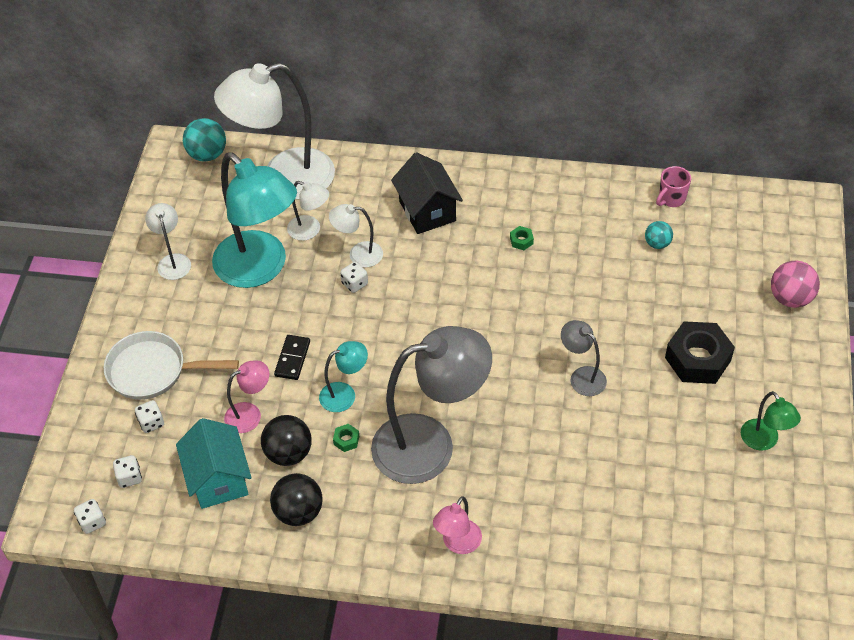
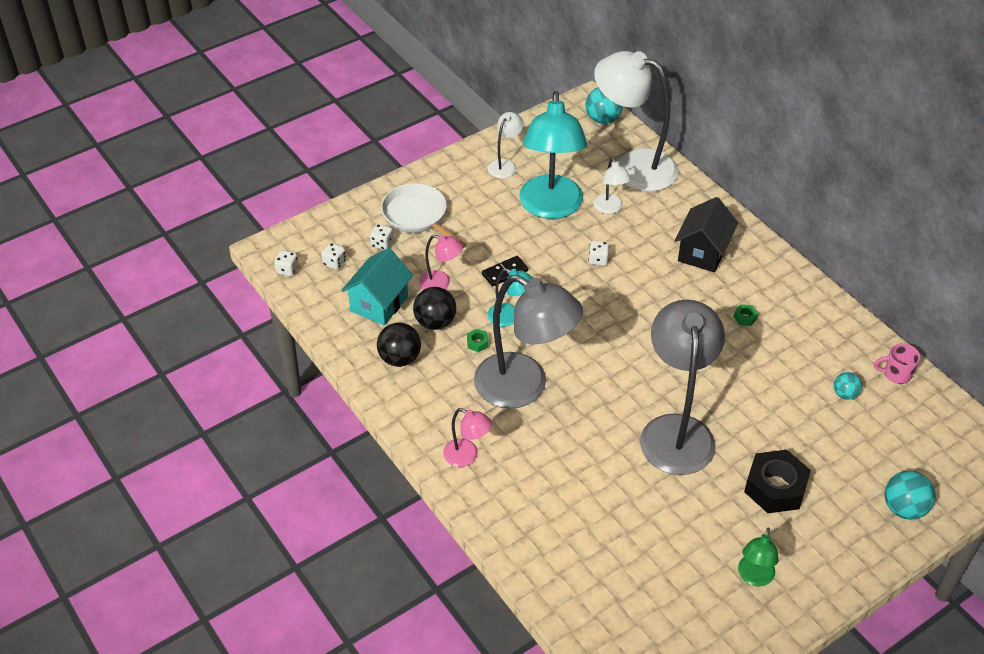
camera: 45 degrees right, 5 degrees down
white lamp [329,204,383,267] -> none
pink lamp [433,496,482,554] -> pink lamp turned 135 degrees counterclockwise [443,408,492,467]
grey lamp [561,320,607,396] -> grey lamp [640,300,725,475], size x2.19
pink ball [771,261,820,308] -> turquoise ball [885,471,936,520]

